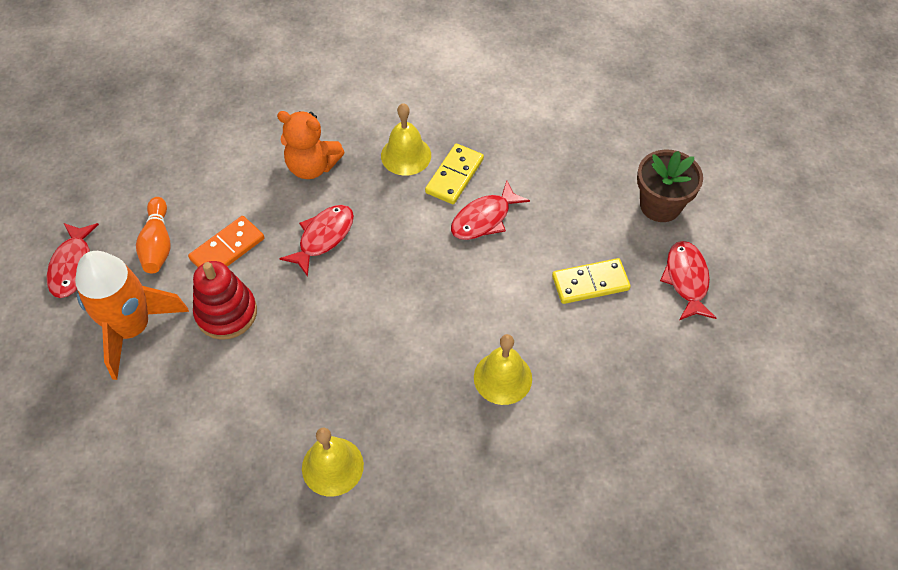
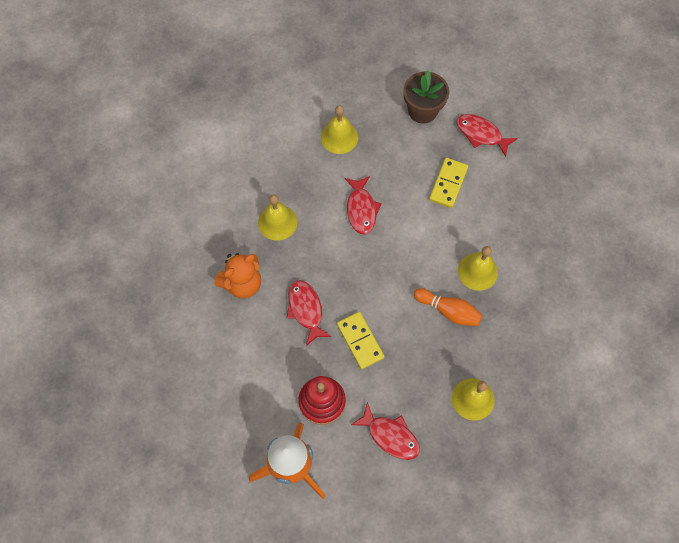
camera: 55 degrees left, 10 degrees up
red fish [47,223,99,298] -> red fish moved to [351,402,420,460]
orange bowling pin [136,197,171,273] -> orange bowling pin moved to [414,288,483,326]
orange domino [188,216,264,267] -> none
yellow domino [425,144,484,204] -> yellow domino moved to [337,312,385,369]
none -> yellow bell [321,105,358,154]

